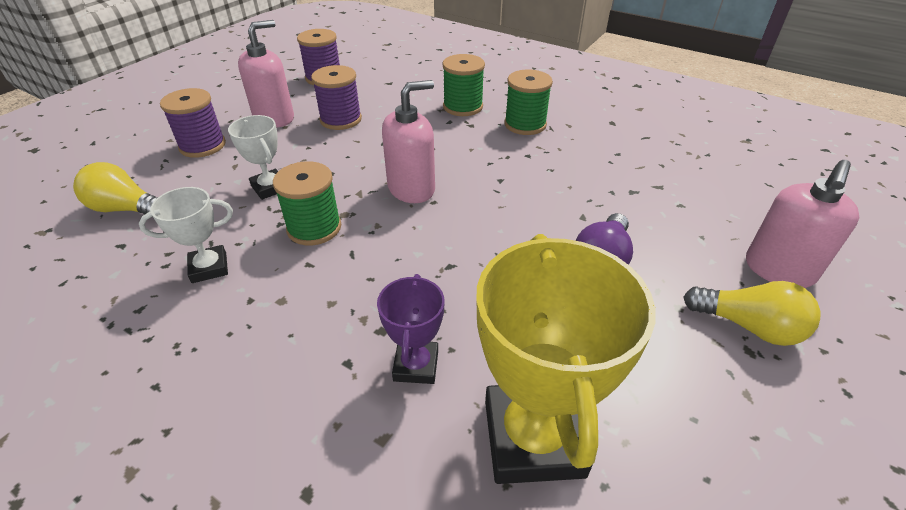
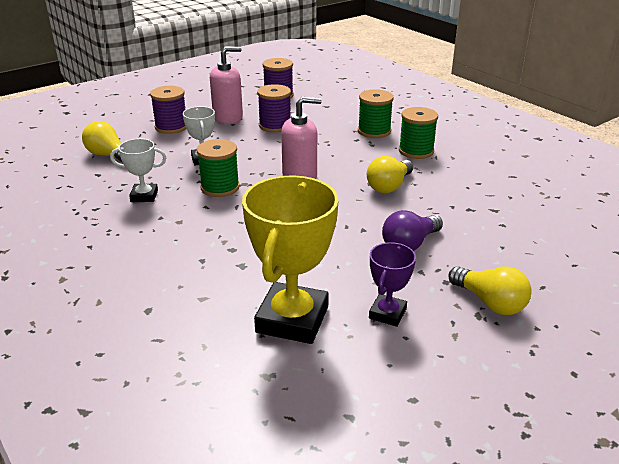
camera: 20 degrees right, 10 degrees down
purple trophy [377,274,445,384] -> purple trophy moved to [369,242,416,327]
pink soap dispenser [746,160,859,288] -> none
none -> yellow light bulb [367,156,413,193]

